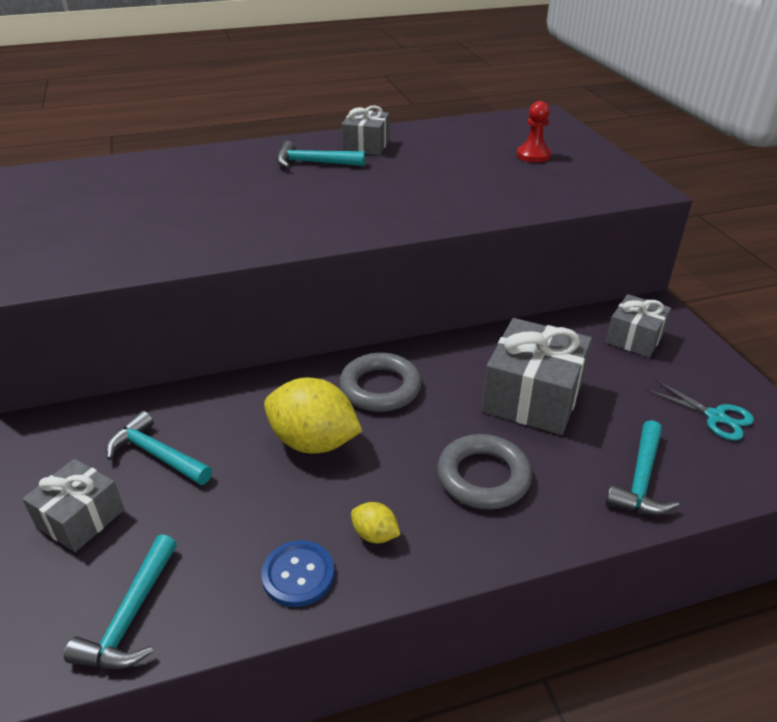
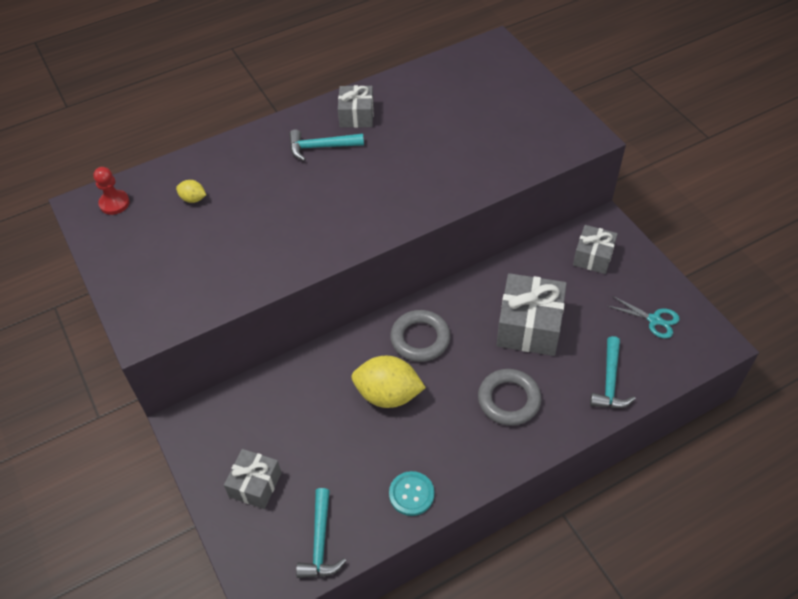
camera: 10 degrees left, 15 degrees up
turquoise hammer [106,411,212,485] -> none
blue button [261,540,335,607] -> turquoise button [389,471,434,516]
yellow lemon [351,502,400,543] -> yellow lemon moved to [176,180,206,203]
red pawn [517,101,551,162] -> red pawn moved to [93,167,130,215]

